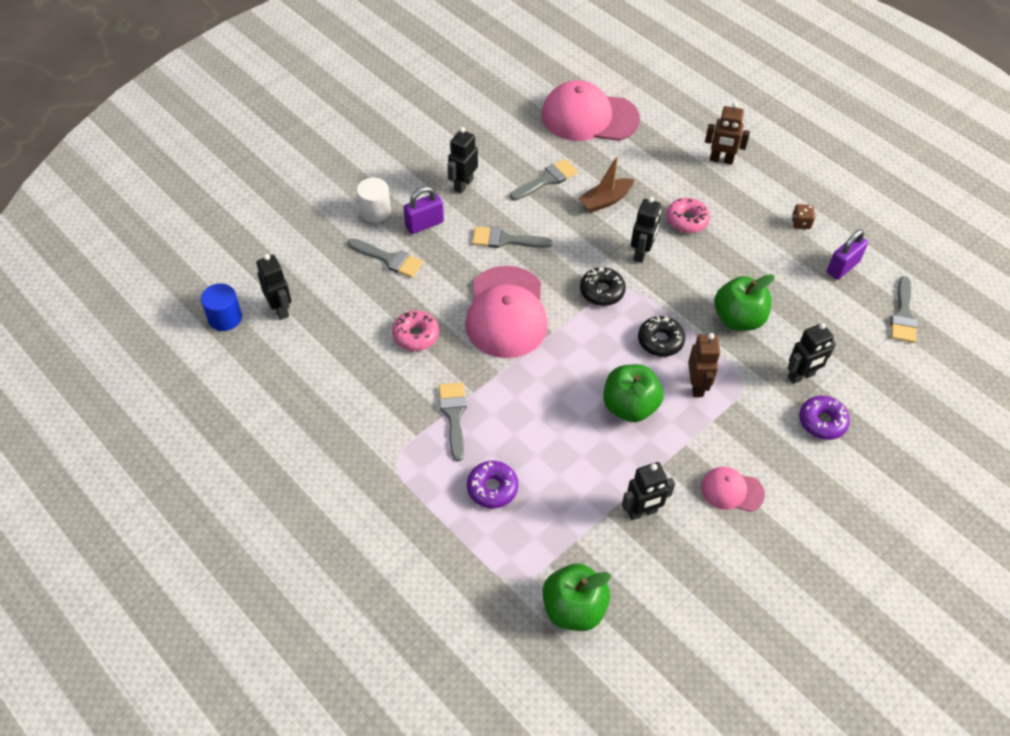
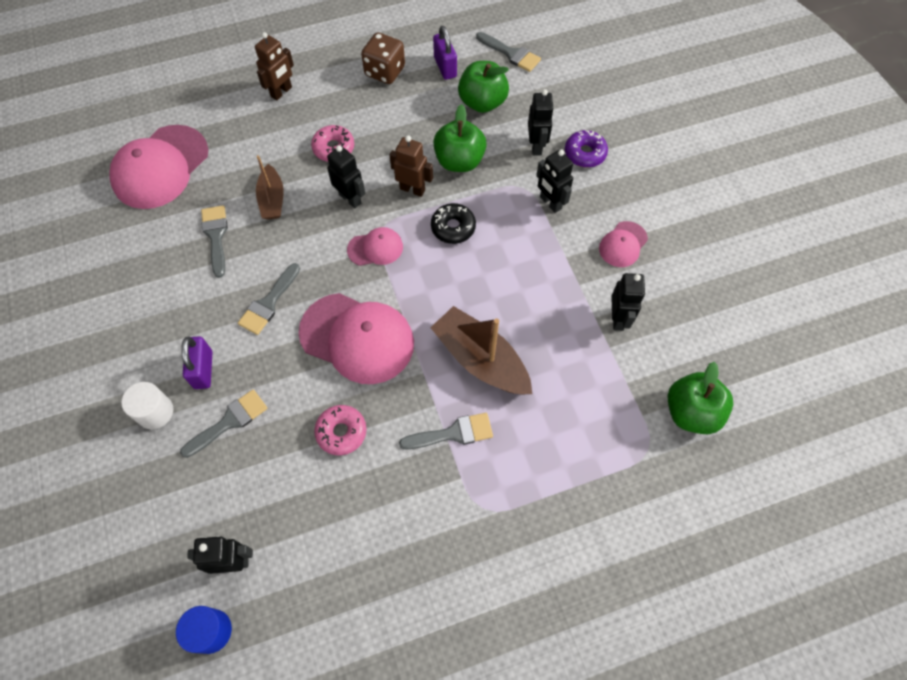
camera: 65 degrees left, 10 degrees up
grey brush [439,383,467,461] -> grey brush turned 150 degrees clockwise [399,413,493,449]
black robot [448,127,478,193] -> black robot moved to [536,149,573,213]
purple donut [467,461,518,508] -> none
black donut [580,267,626,306] -> pink cap [347,227,403,266]
green apple [603,364,664,422] -> green apple moved to [458,61,509,113]
brown robot [688,333,721,397] -> brown robot moved to [389,135,433,197]
brown dice [792,204,815,229] -> brown dice [361,33,405,84], size x1.89
none -> brown boat [430,306,532,394]

